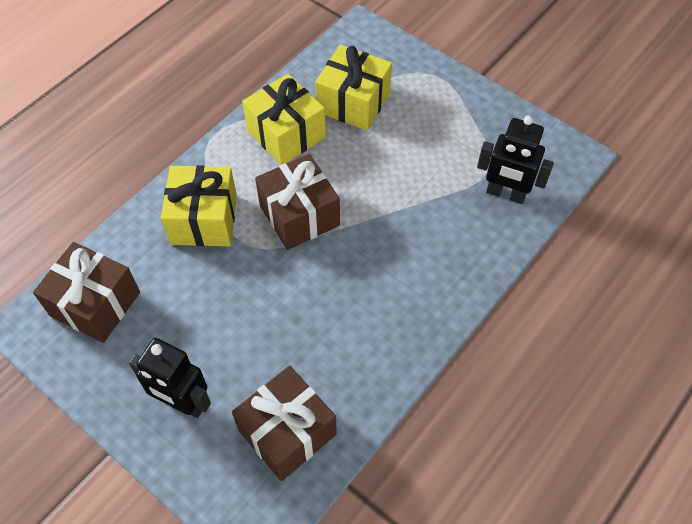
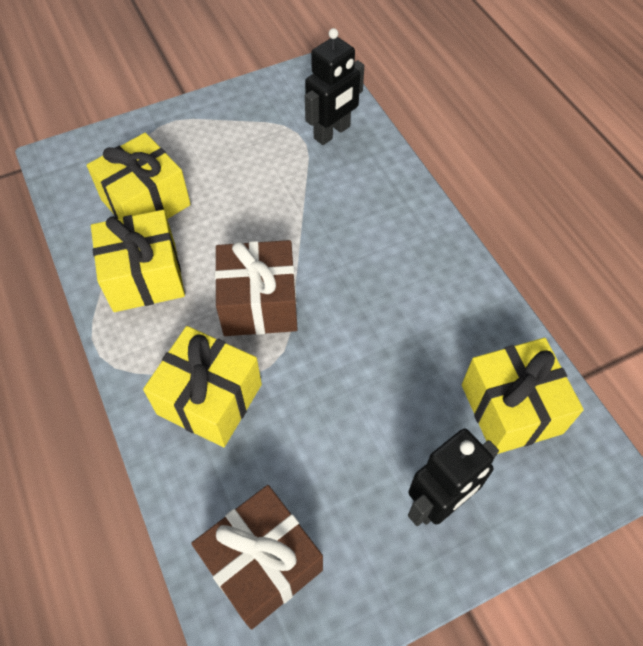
camera: 65 degrees left, 0 degrees up
brown gift [232,366,337,481] -> yellow gift [462,338,584,454]

